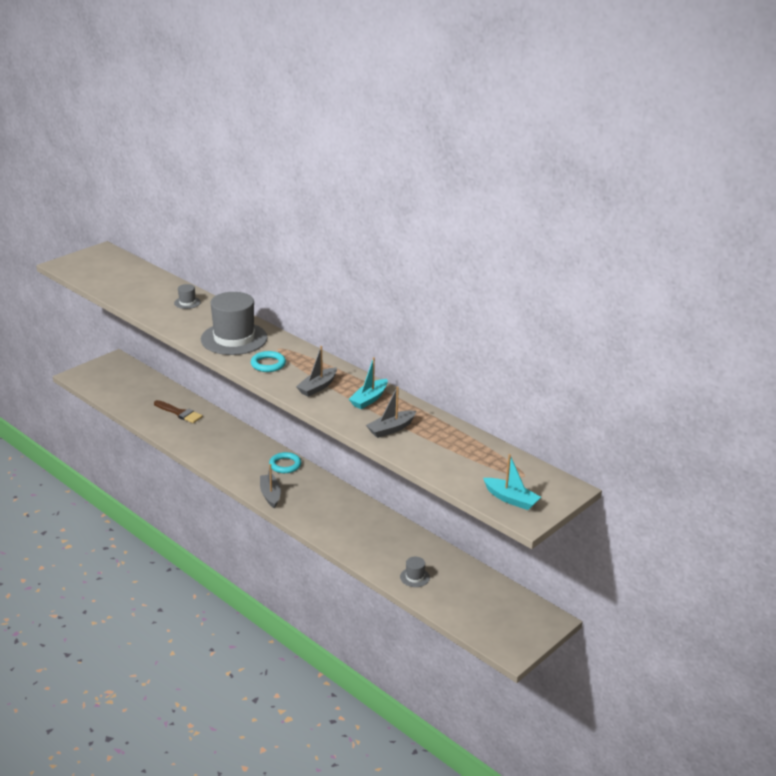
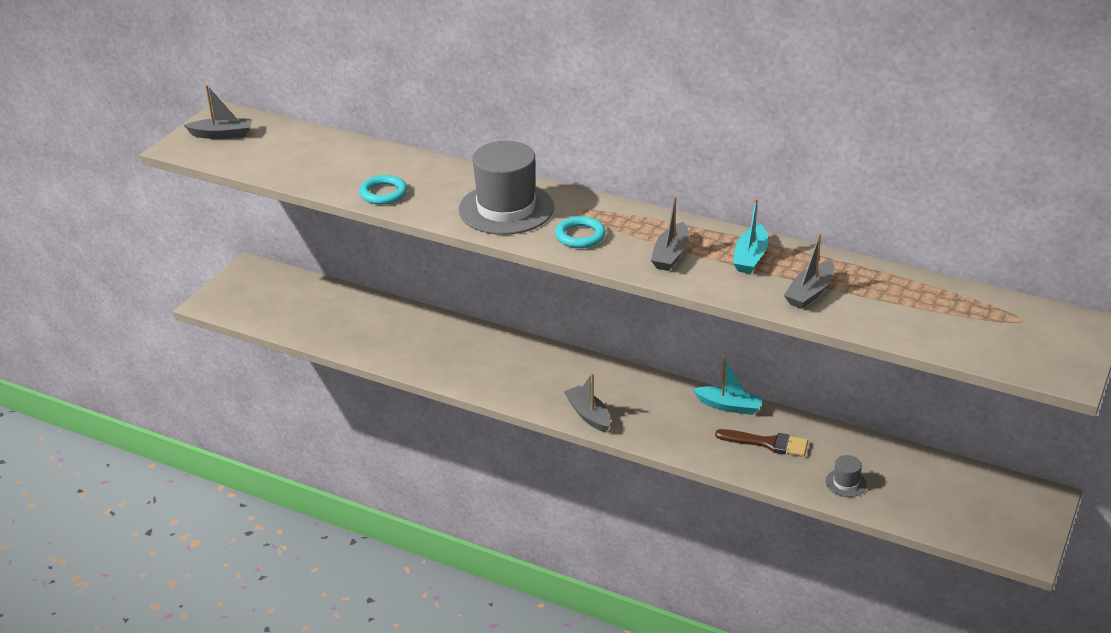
camera: 15 degrees left, 5 degrees up
brown brush [154,400,203,423] -> brown brush moved to [715,429,808,457]
grey hat [174,284,201,309] -> none
turquoise ring [269,452,301,473] -> turquoise ring moved to [359,175,407,205]
turquoise boat [483,454,541,510] -> turquoise boat moved to [693,359,764,415]
none -> grey boat [184,85,253,139]

